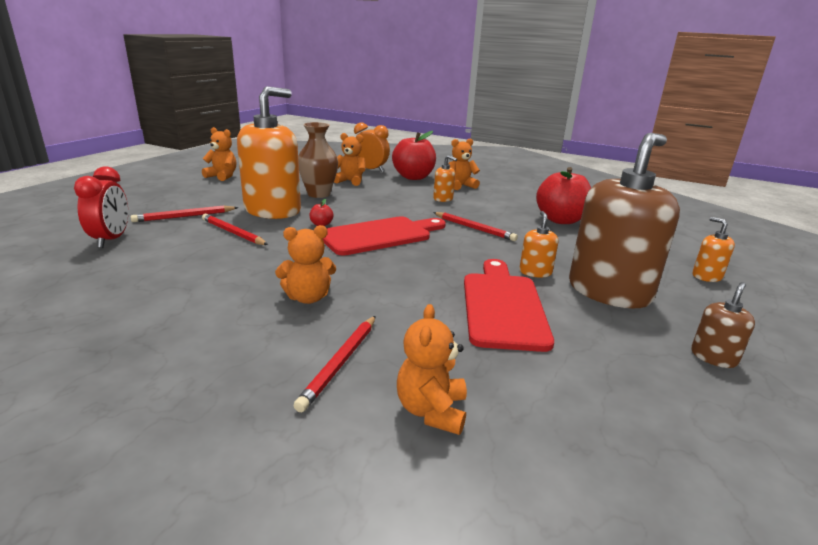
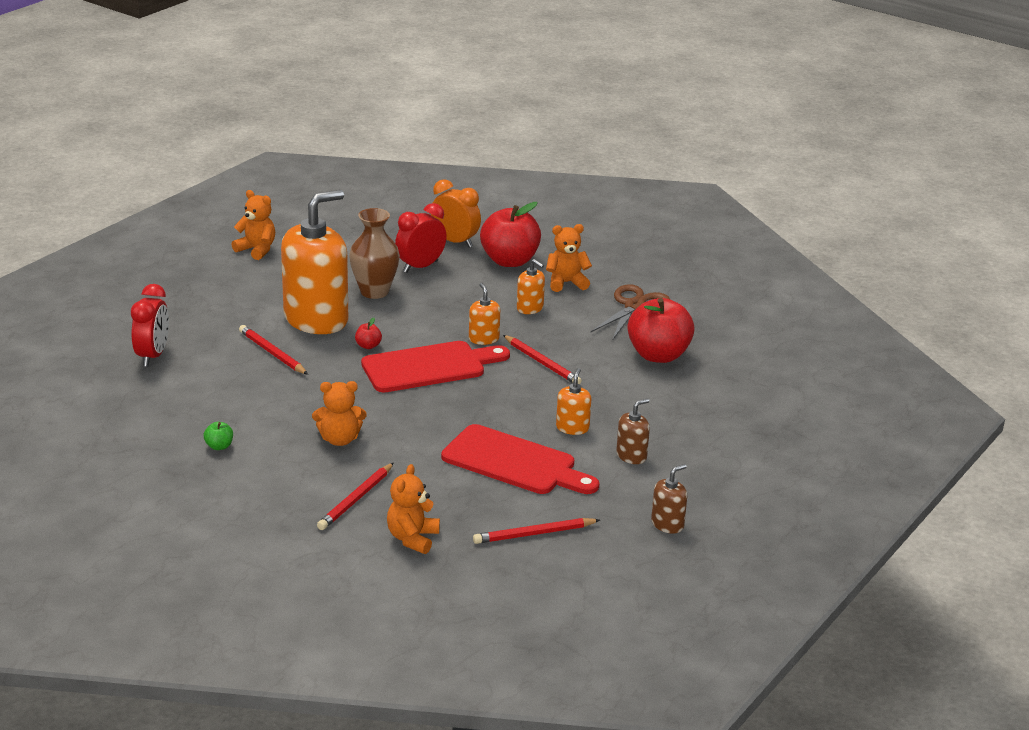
camera: 10 degrees right, 5 degrees up
red pencil [131,205,238,222] -> red pencil moved to [473,518,600,544]
orange teddy bear [334,133,366,186] -> red clock [395,203,447,273]
red cutting board [464,259,554,352] -> red cutting board turned 105 degrees clockwise [441,424,599,494]
brown soap dispenser [569,133,680,308] -> brown soap dispenser [616,398,650,464], size x0.42
orange soap dispenser [692,217,735,282] -> orange soap dispenser moved to [469,283,500,345]
none -> green apple [204,422,233,450]
none -> brown scissors [591,284,670,339]

